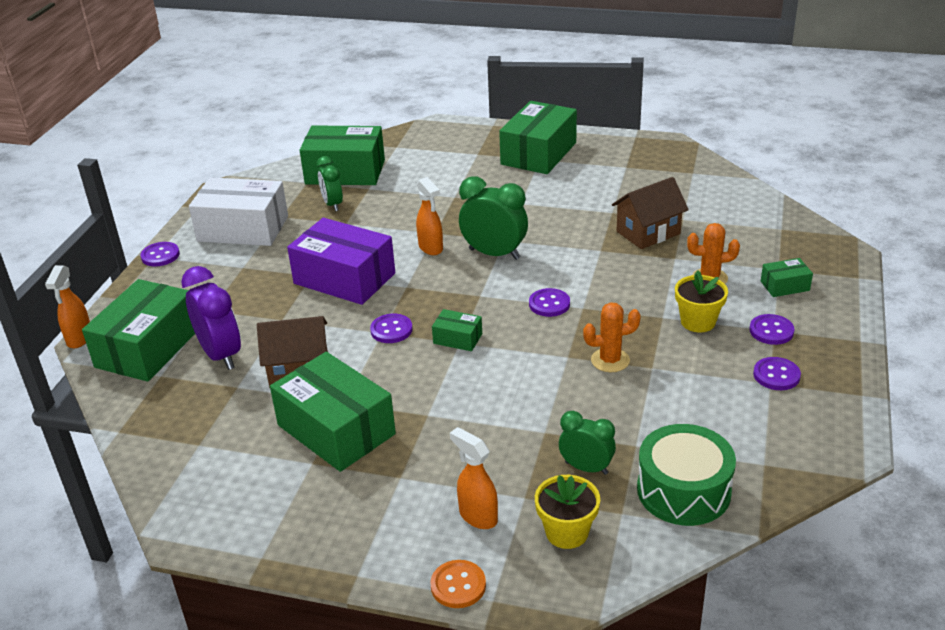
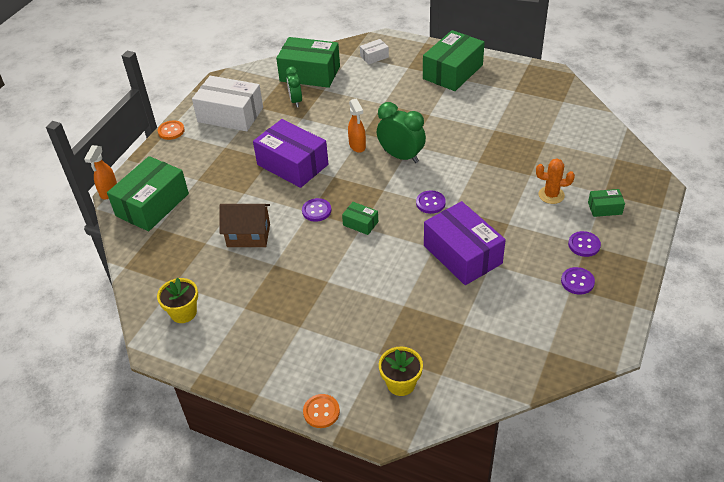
camera: 10 degrees right, 10 degrees up
purple button [141,242,180,267] -> orange button [158,120,185,140]
purple clock [181,266,241,370] -> none
green box [270,352,396,472] -> none
orange spray bottle [450,427,498,529] -> none
green clock [559,411,616,475] -> none
orange cactus [583,302,641,372] -> purple box [424,201,506,285]
brown house [612,177,689,249] -> none
green drum [637,424,736,526] -> none
yellow flower pot [675,270,728,332] -> yellow flower pot moved to [157,278,198,323]
none -> white box [360,39,389,65]

